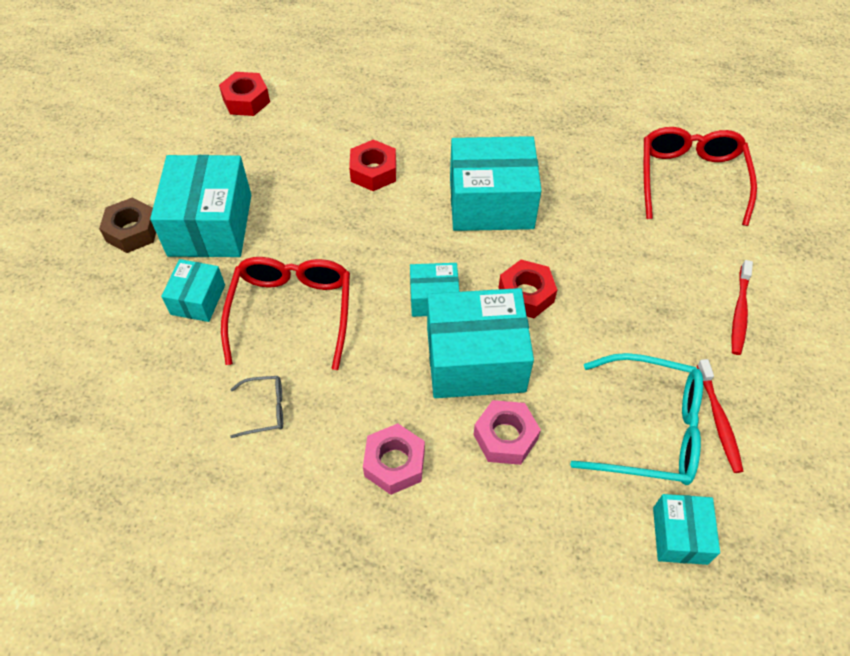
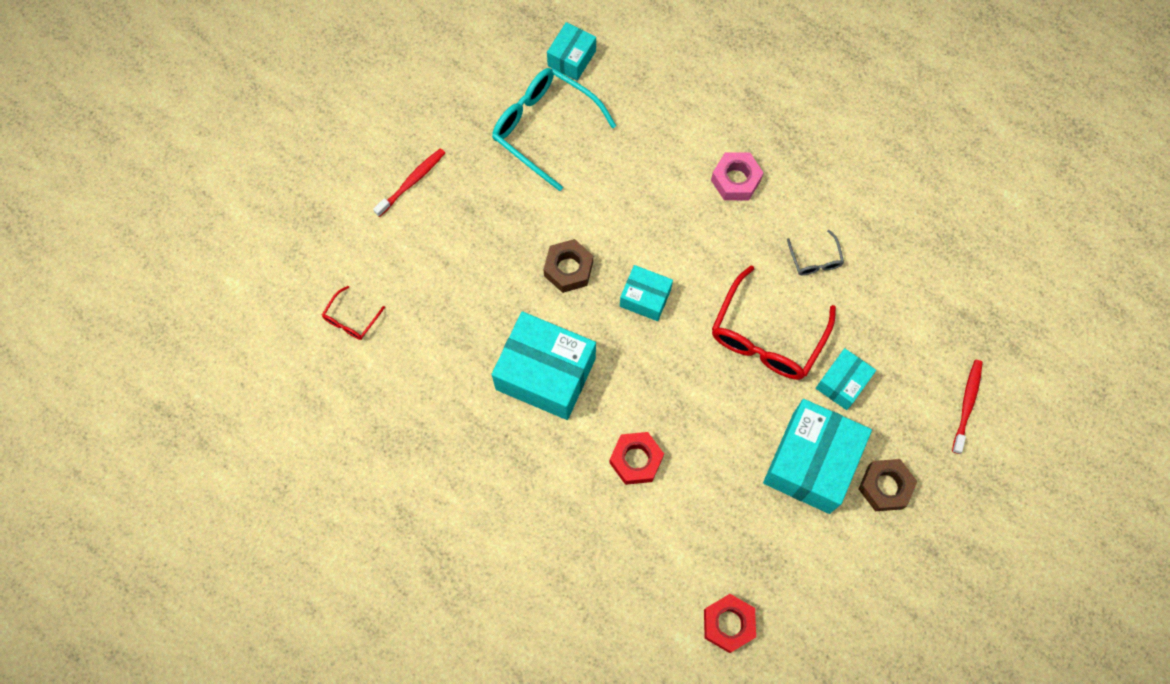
camera: 155 degrees left, 15 degrees up
grey glasses [230,376,283,438] -> grey glasses turned 120 degrees counterclockwise [787,230,844,275]
turquoise box [427,288,534,398] -> none
pink nut [473,400,541,465] -> none
red nut [499,260,557,318] -> brown nut [543,239,593,293]
red glasses [644,127,757,226] -> red glasses [322,286,385,340], size x0.47
red toothbrush [697,359,743,473] -> red toothbrush moved to [952,360,983,454]

